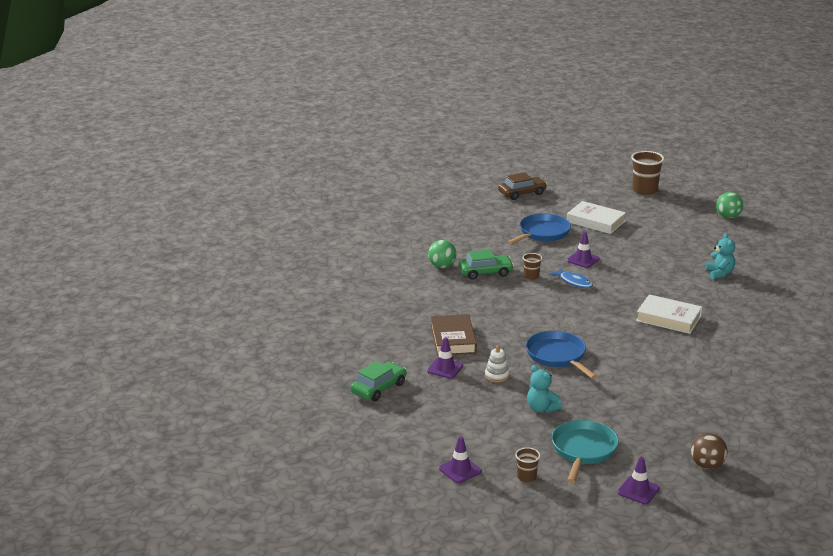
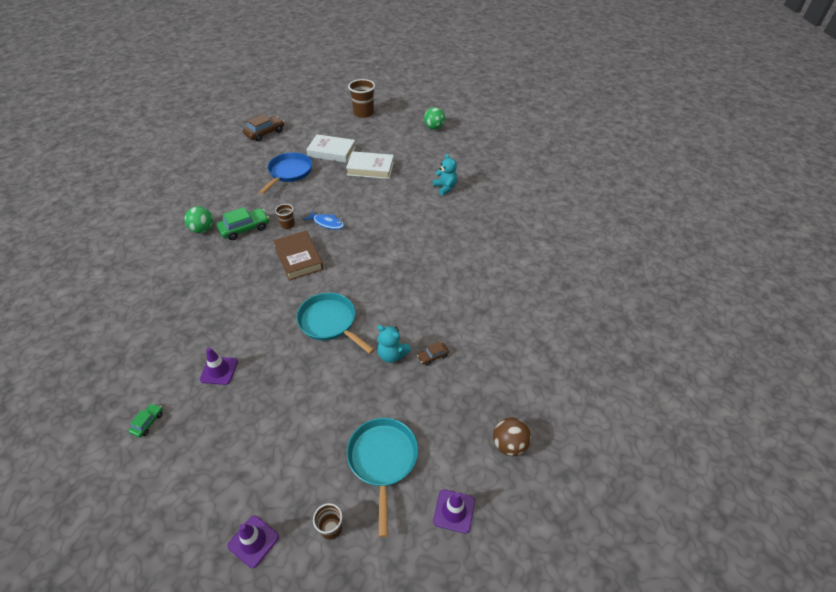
camera: 20 degrees left, 20 degrees up
green car [350,361,406,401] -> green car [129,403,163,437], size x0.52
brown book [431,314,477,356] -> brown book moved to [273,231,323,281]
white stacking toy [485,345,509,383] -> none
blue pan [526,331,597,379] -> turquoise pan [296,293,375,354]
turquoise teddy bear [527,365,562,413] -> turquoise teddy bear moved to [377,325,411,363]
purple traffic cone [567,232,600,268] -> none
white book [636,294,702,334] -> white book moved to [346,151,394,179]
none -> brown car [417,342,449,366]

